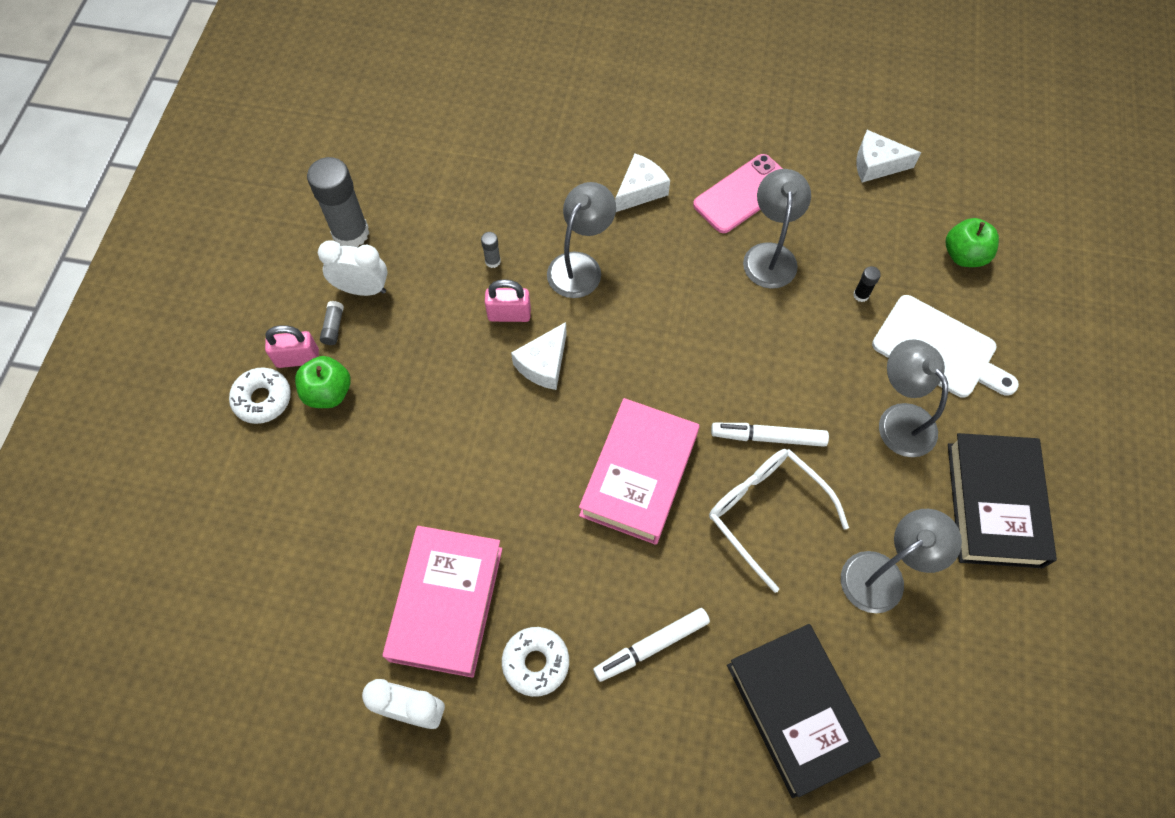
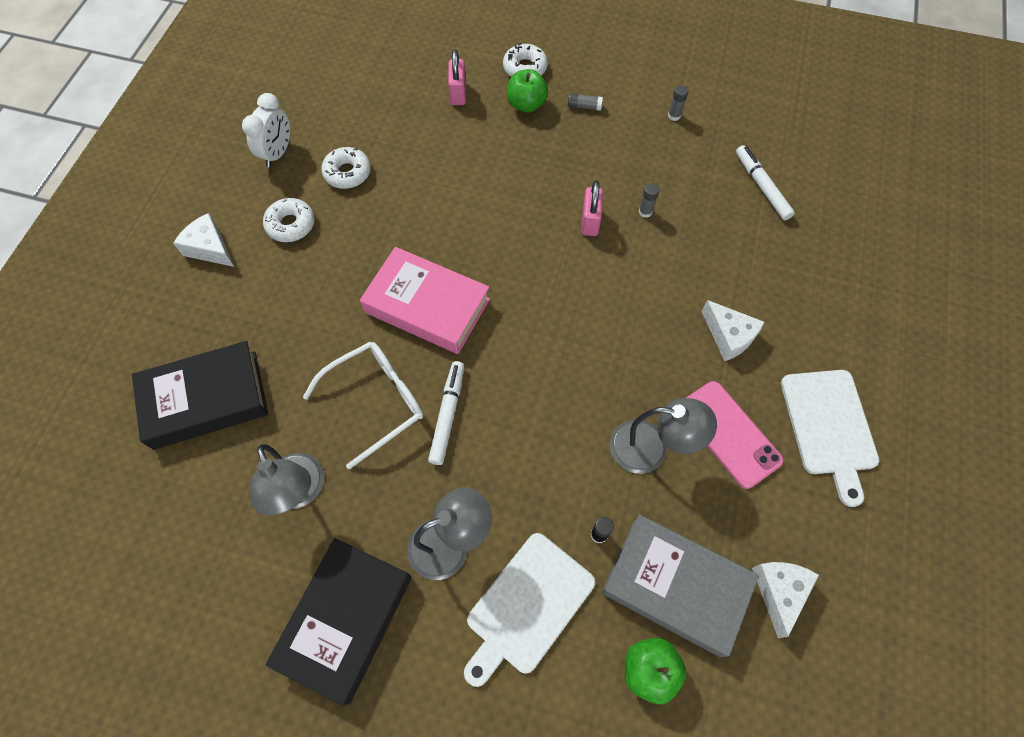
camera: 95 degrees right, 0 degrees up
pink padlock [265,325,319,368] -> pink padlock moved to [448,49,466,105]
grey glue stick [307,157,369,247] -> grey glue stick [668,85,688,121], size x0.42
white clock [318,240,388,296] -> none
pink book [383,526,502,678] -> white donut [321,147,371,189]
white cheese [511,322,567,390] -> white cheese moved to [173,213,234,267]
grey lamp [547,182,616,298] -> none
white marker [593,608,710,682] -> white marker moved to [736,145,795,220]
black book [948,433,1057,568] -> black book turned 75 degrees counterclockwise [265,538,412,705]
none -> grey book [602,514,759,657]
none -> white cutting board [781,370,879,507]

